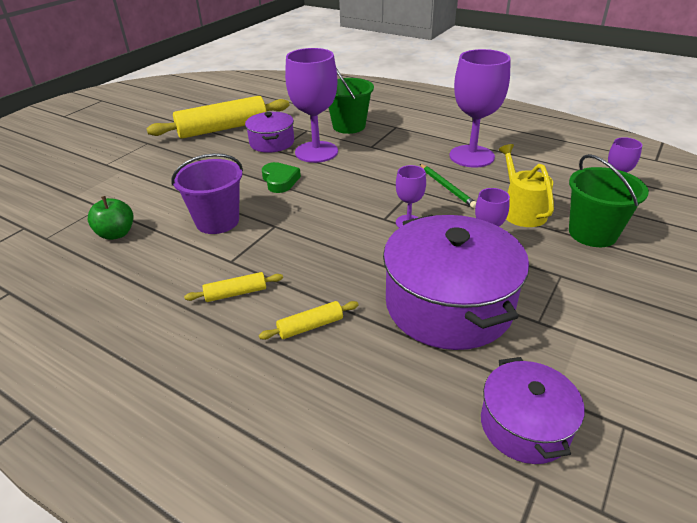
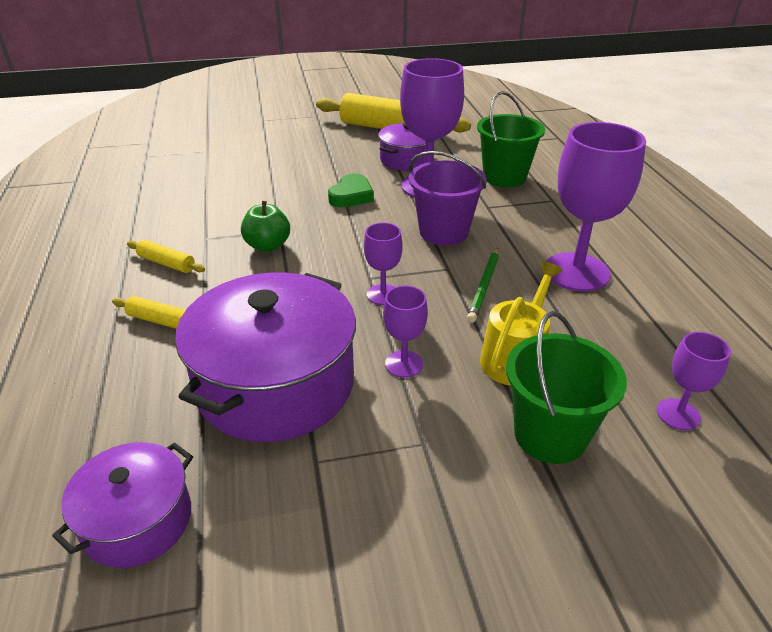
camera: 45 degrees right, 0 degrees up
green apple [87,196,134,240] -> green apple moved to [241,201,290,252]
purple bucket [171,153,243,234] -> purple bucket moved to [409,151,487,245]

